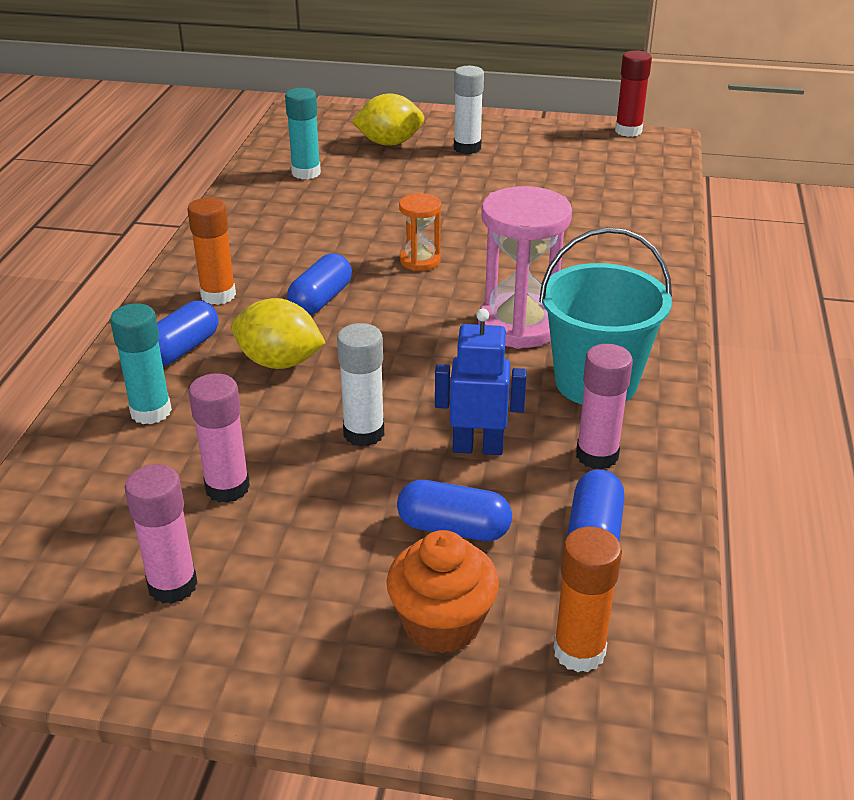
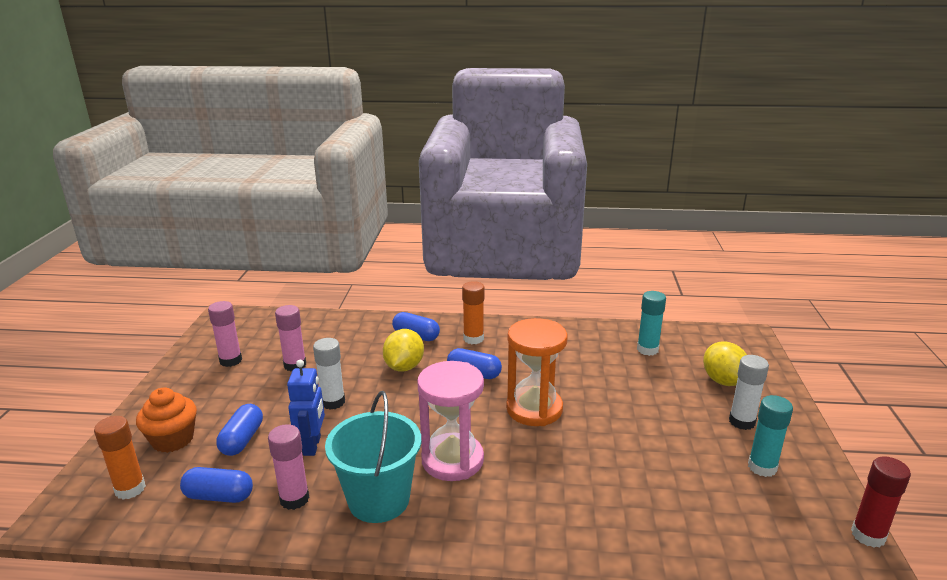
camera: 85 degrees right, 10 degrees down
turquoise glue stick [110,303,172,424] -> turquoise glue stick moved to [748,395,793,477]
orange hourglass [399,193,441,271] -> orange hourglass [506,318,568,426], size x1.87

